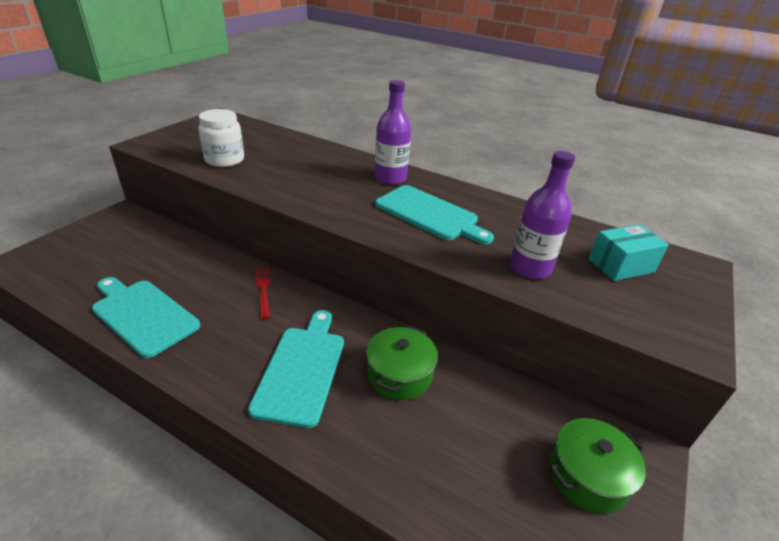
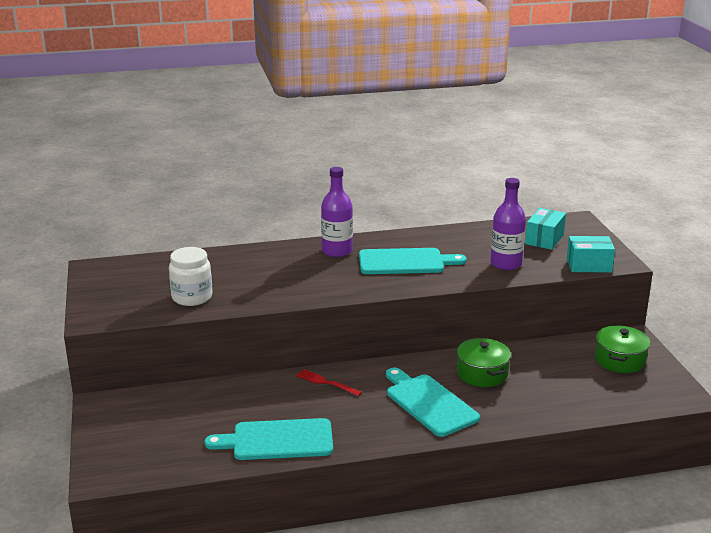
camera: 40 degrees left, 10 degrees down
none -> turquoise box [567,236,615,272]

